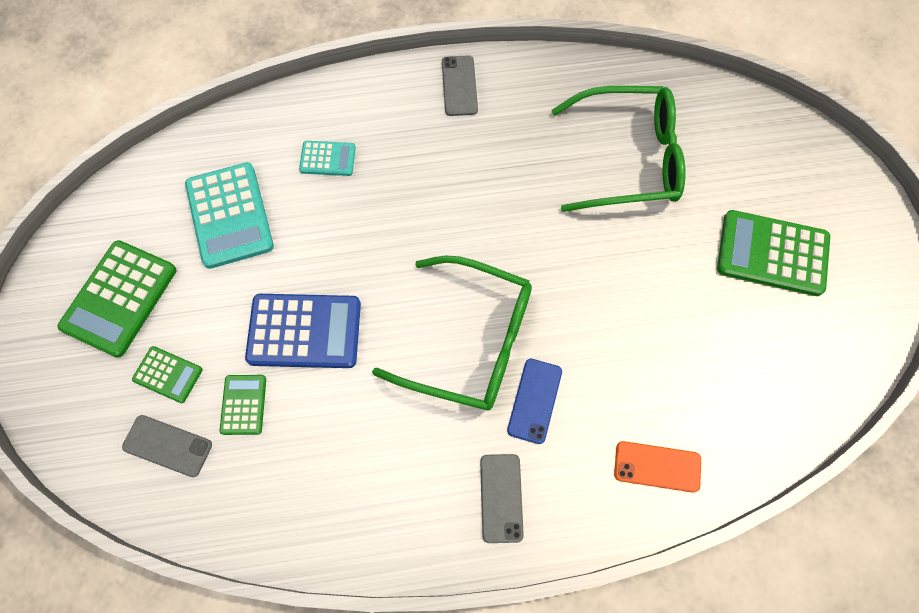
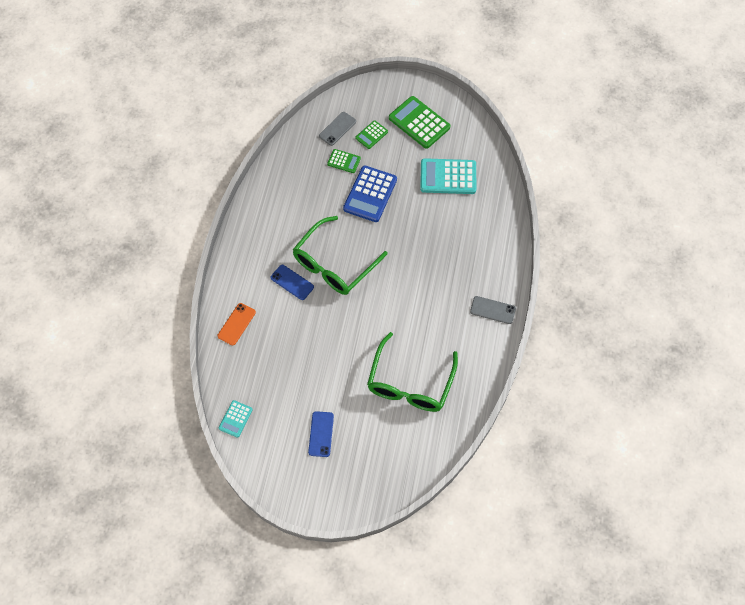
camera: 110 degrees right, 5 degrees down
turquoise calculator [299,141,356,176] -> turquoise calculator moved to [219,400,253,438]
grey phone [480,454,524,543] -> none
green calculator [717,210,830,296] -> blue phone [308,411,334,457]

